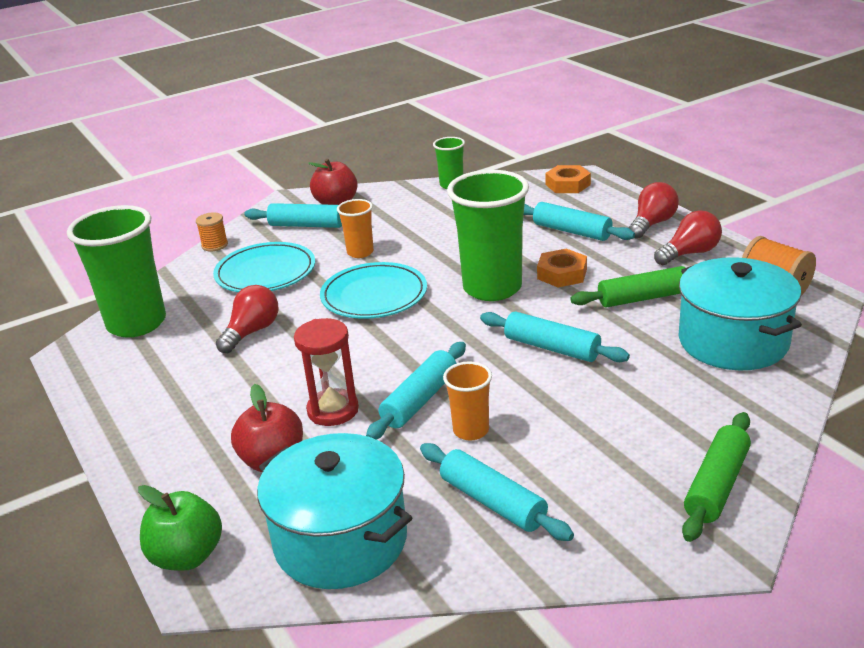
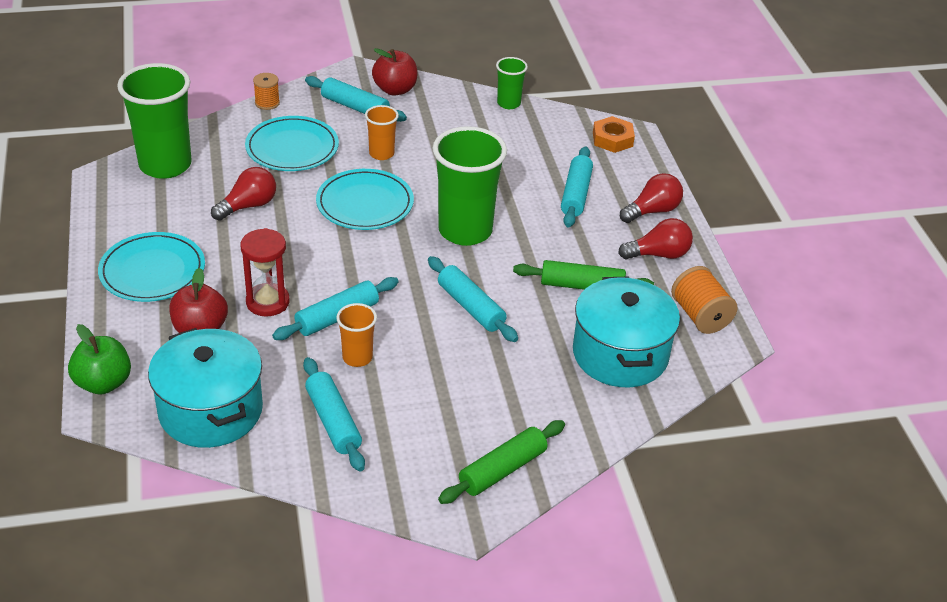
camera: 15 degrees right, 10 degrees up
turquoise rolling pin [524,202,635,241] -> turquoise rolling pin turned 45 degrees clockwise [561,146,593,227]
orange nut [537,249,587,287] -> none
none -> turquoise plate [98,232,205,302]

